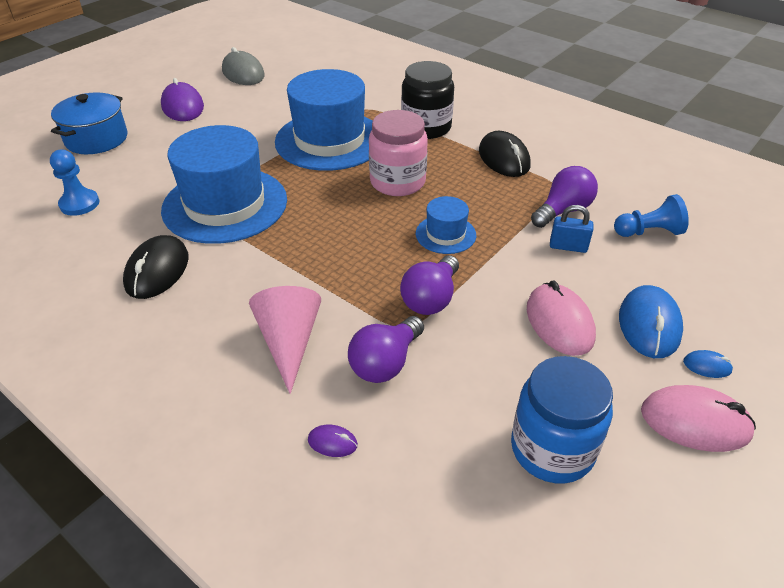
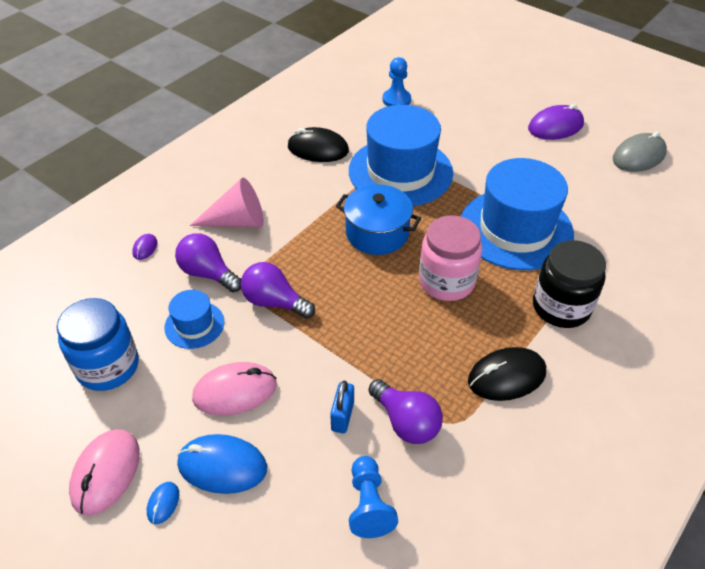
camera: 90 degrees right, 5 degrees up
blue pot [51,92,127,154] -> blue pot moved to [336,184,421,255]
blue hat [416,196,476,254] -> blue hat moved to [164,290,224,349]

